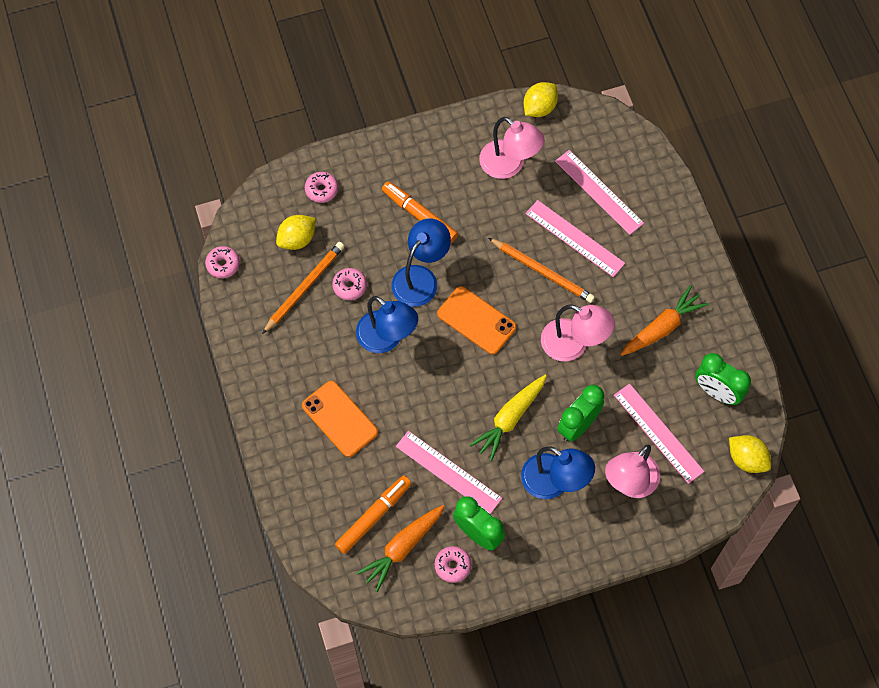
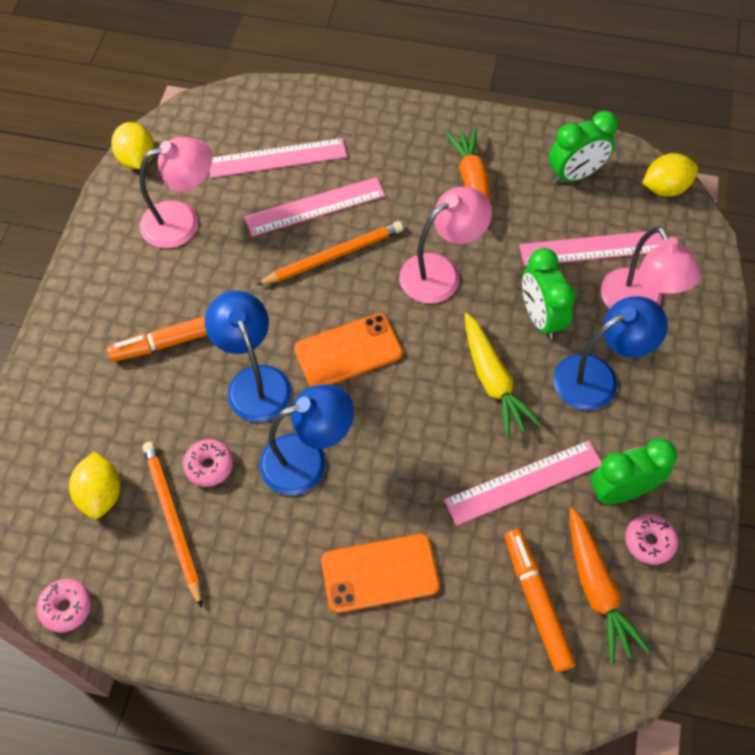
camera: 60 degrees left, 5 degrees down
pink donut [305,172,338,203] -> none

